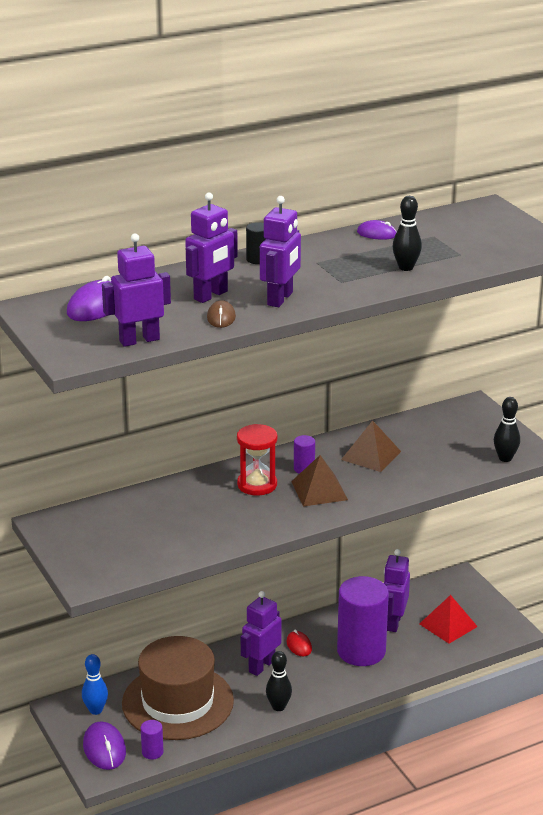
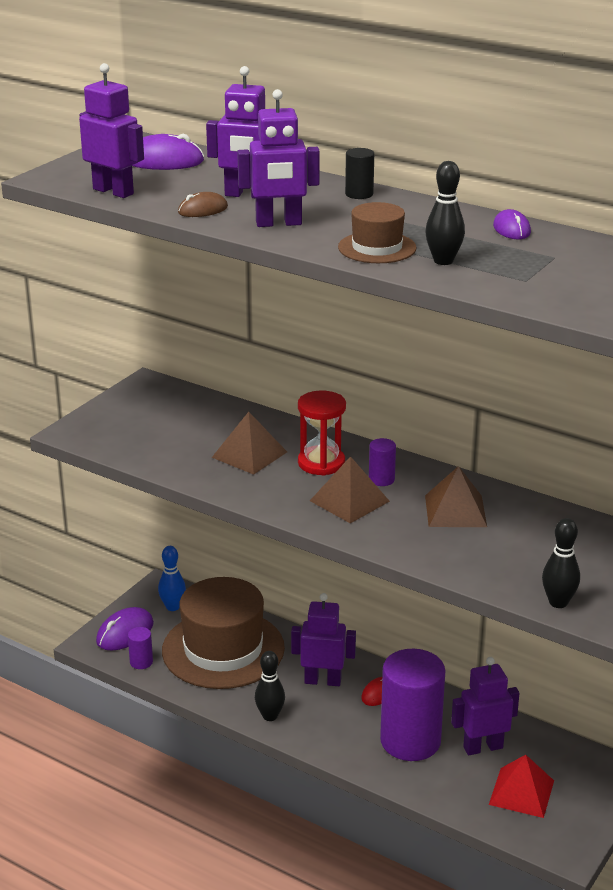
camera: 60 degrees right, 0 degrees up
none -> brown pyramid [212,412,287,475]
none -> brown hat [338,202,416,263]

